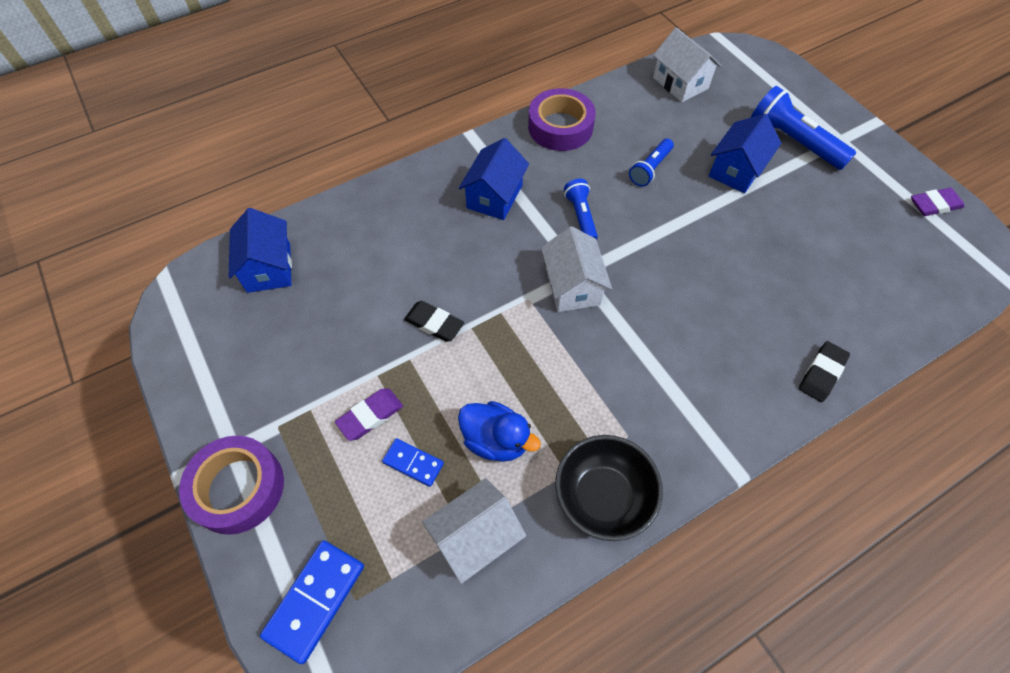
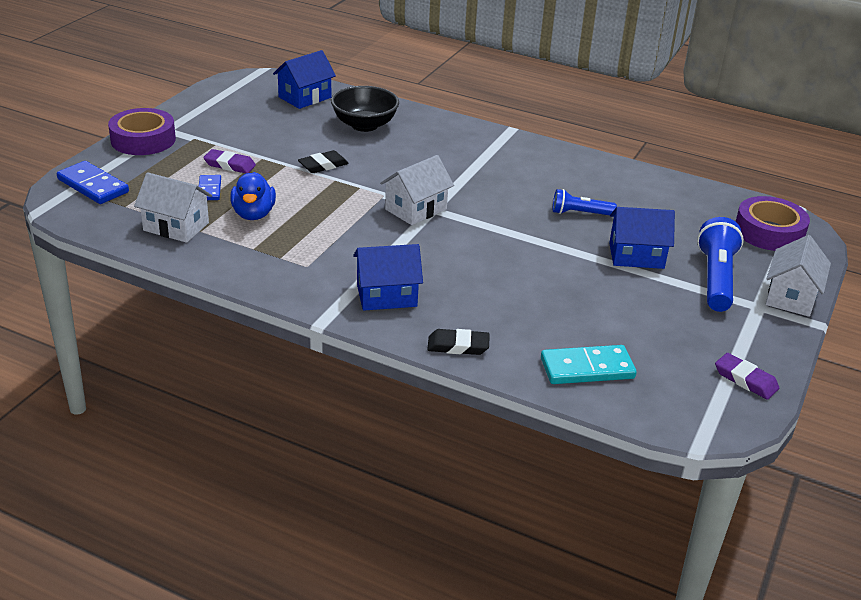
camera: 55 degrees right, 25 degrees down
blue domino [260,540,364,664] -> blue domino turned 45 degrees clockwise [57,161,129,204]
black eraser [404,301,464,342] -> black eraser turned 60 degrees clockwise [298,150,349,173]
blue house [459,138,529,220] -> blue house moved to [353,244,423,311]
purple tape [528,88,596,151] -> purple tape moved to [736,196,810,251]
black bowl [555,435,663,541] -> black bowl moved to [331,86,399,132]
blue flashlight [564,178,598,240] -> none
white house [653,27,722,102] -> white house moved to [765,235,831,317]
none -> turquoise domino [541,345,637,384]

